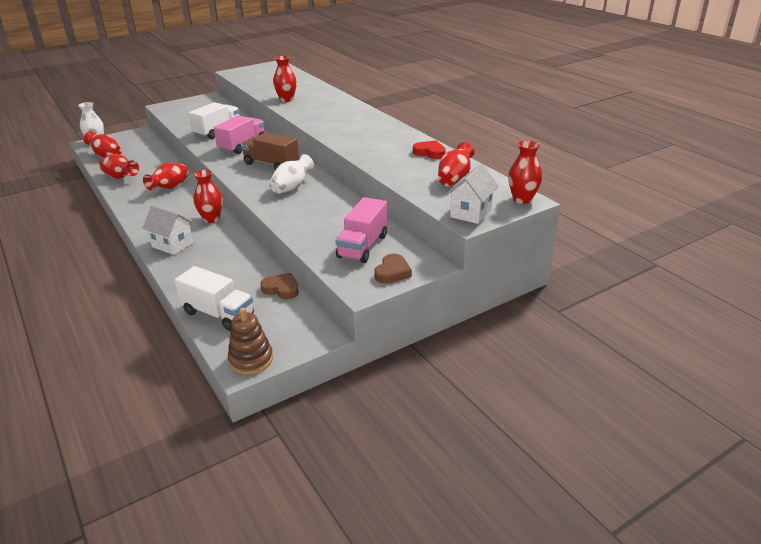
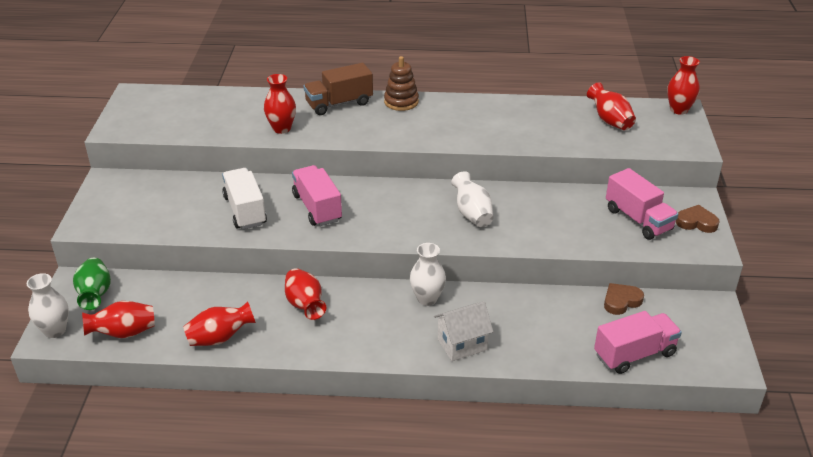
camera: 55 degrees left, 5 degrees up
white truck [175,266,254,331] -> pink truck [594,311,682,374]
red vase [193,170,223,223] -> white vase [410,243,446,306]
brown stacking toy [228,308,273,375] -> brown stacking toy moved to [384,56,419,111]
brown truck [241,132,299,170] -> brown truck moved to [304,63,373,115]
brown heart [374,254,412,284] -> brown heart turned 45 degrees counterclockwise [676,205,720,233]
red heart [413,140,446,159] -> none
white house [446,164,499,224] -> none
none -> green vase [73,258,111,310]

